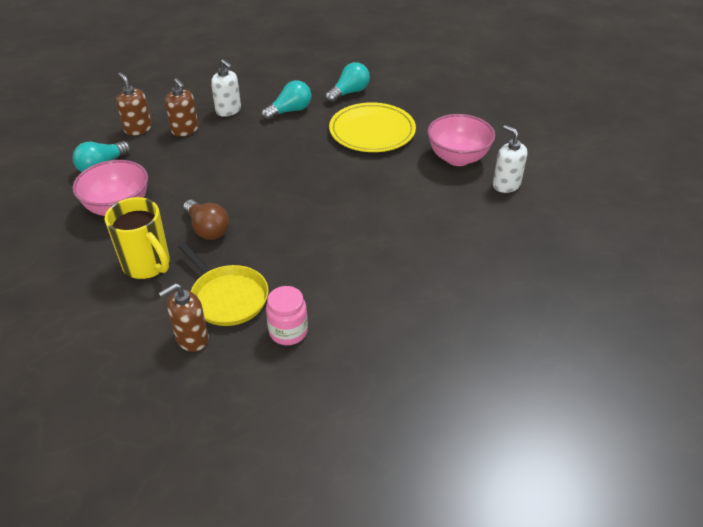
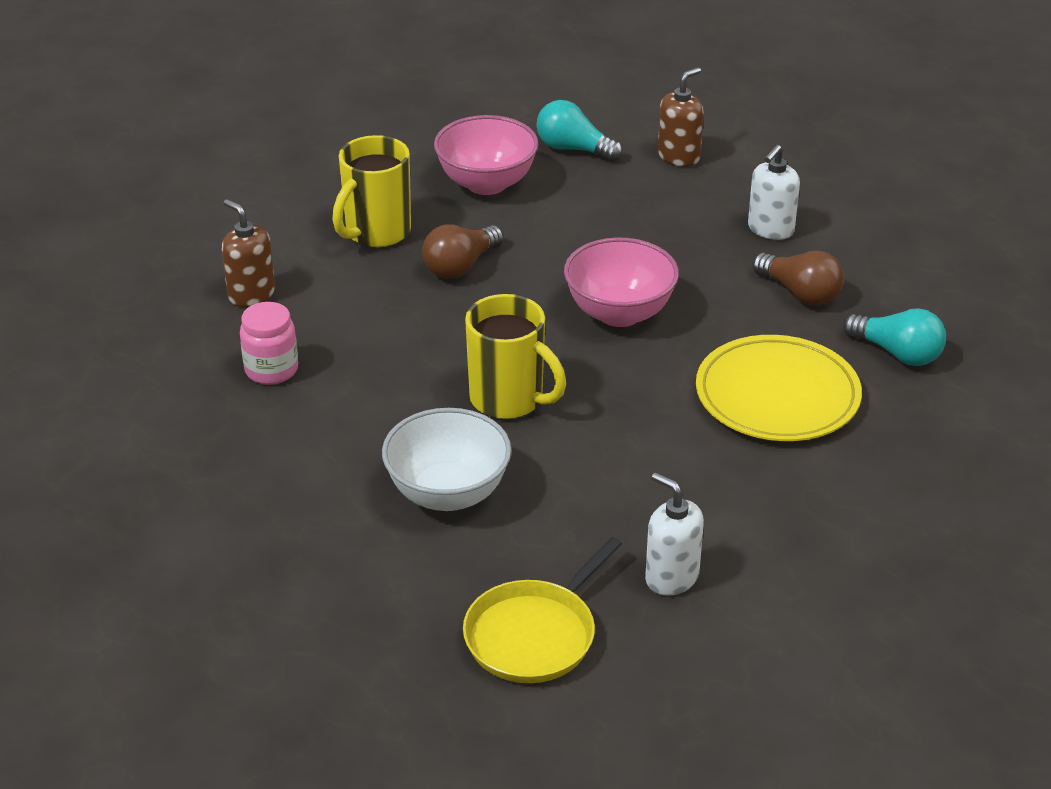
camera: 80 degrees right, 5 degrees down
brown soap dispenser [165,78,199,136] -> none
yellow pan [178,242,268,326] -> yellow pan moved to [463,537,622,683]
turquoise light bulb [261,80,311,121] -> brown light bulb [753,250,844,306]
pink bowl [427,114,495,166] -> pink bowl moved to [564,237,679,327]
white soap dispenser [493,125,528,193] -> white soap dispenser turned 90 degrees counterclockwise [645,473,704,596]
none -> white bowl [382,408,512,511]
none -> yellow mug [465,294,566,419]

